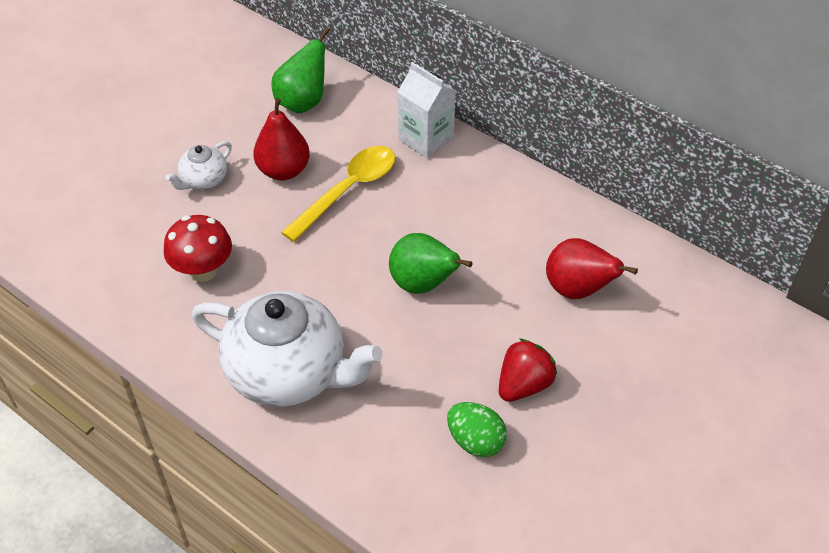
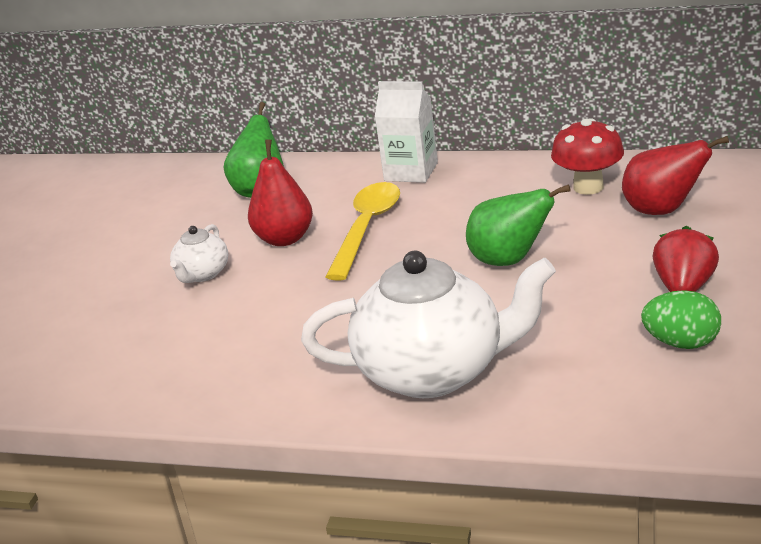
camera: 20 degrees left, 20 degrees down
red mushroom [164,215,232,282] -> red mushroom moved to [551,118,624,195]

